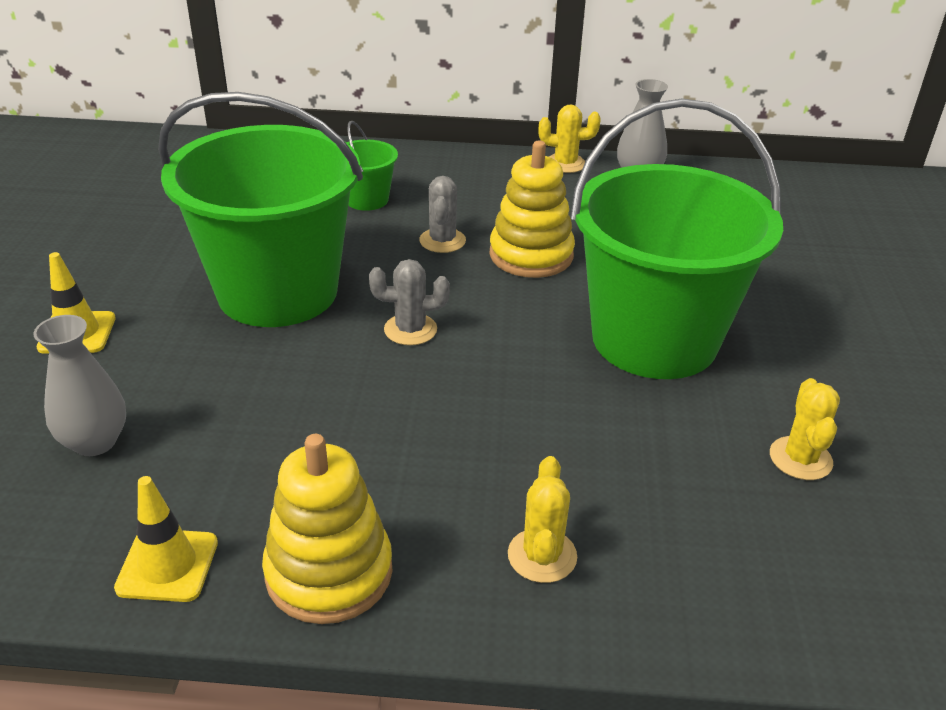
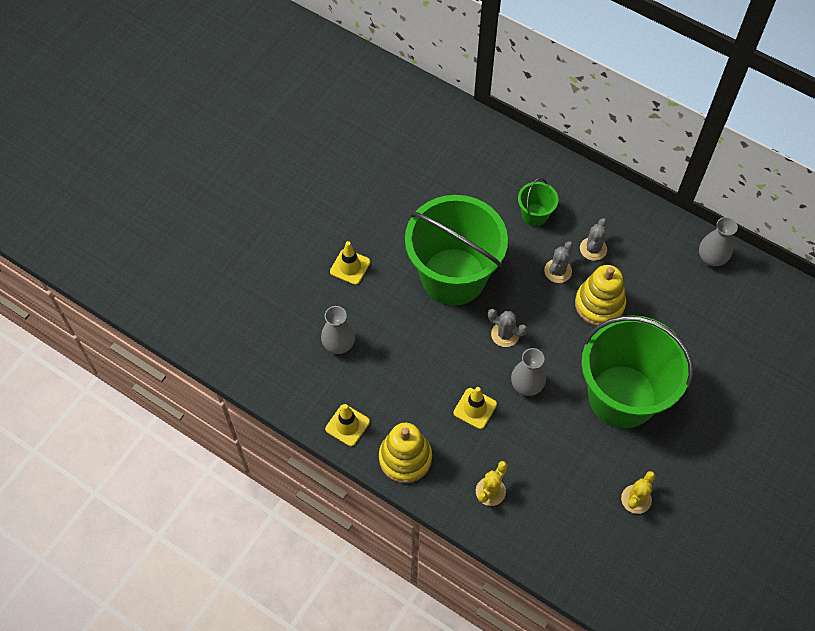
camera: 30 degrees right, 25 degrees up
yellow cactus [538,104,601,173] -> none
none -> yellow traffic cone [453,387,497,429]
none -> grey vase [511,348,546,396]
none -> grey cactus [580,218,607,261]

